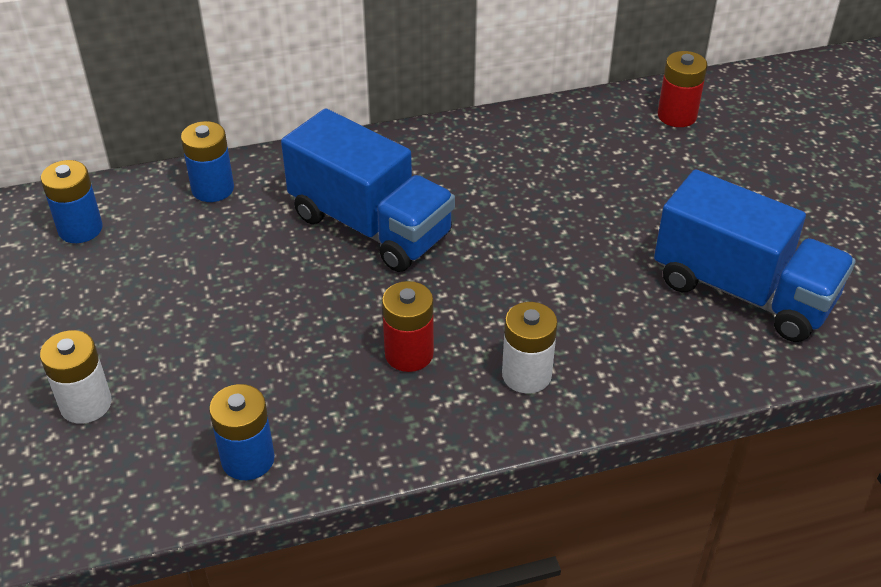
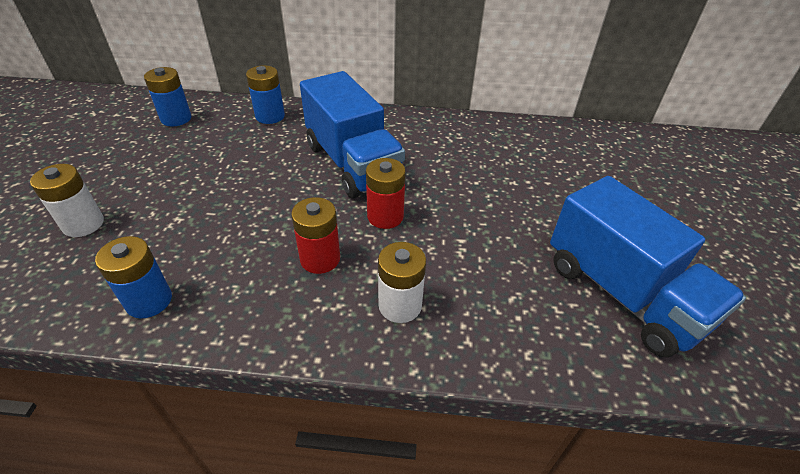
camera: 20 degrees right, 0 degrees up
red battery [657,51,707,127] -> red battery moved to [366,158,406,229]

